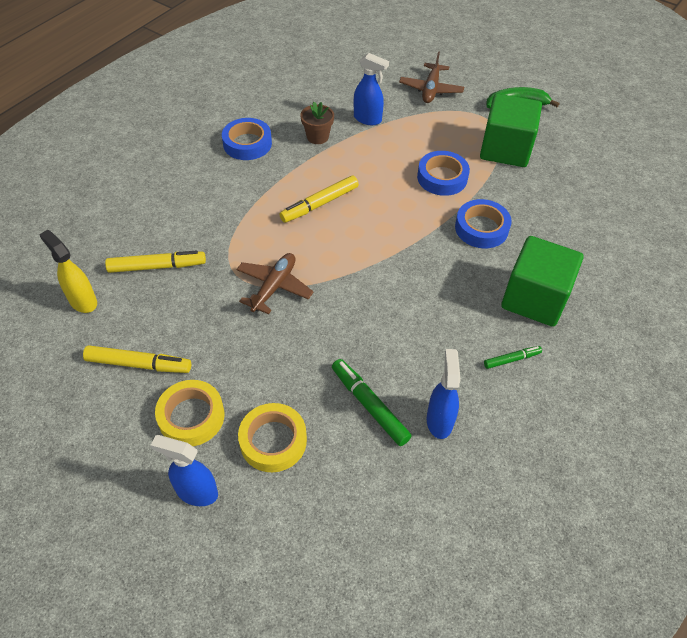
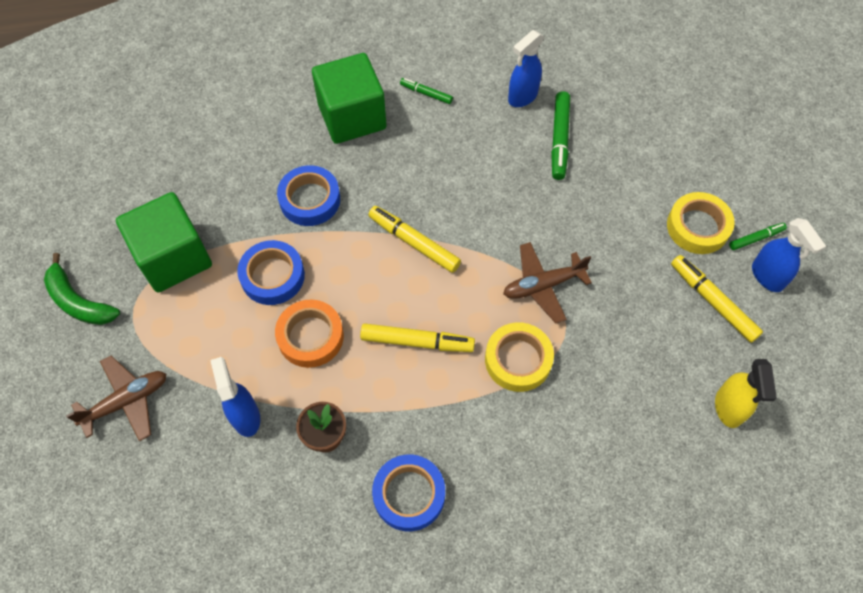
camera: 135 degrees left, 10 degrees up
yellow marker [105,251,206,273] -> yellow marker moved to [368,206,461,273]
blue spray bottle [151,435,218,506] -> blue spray bottle moved to [752,218,826,292]
yellow tape [238,403,307,472] -> yellow tape moved to [485,322,554,392]
none -> orange tape [275,300,344,368]
none -> green marker [729,223,787,250]

